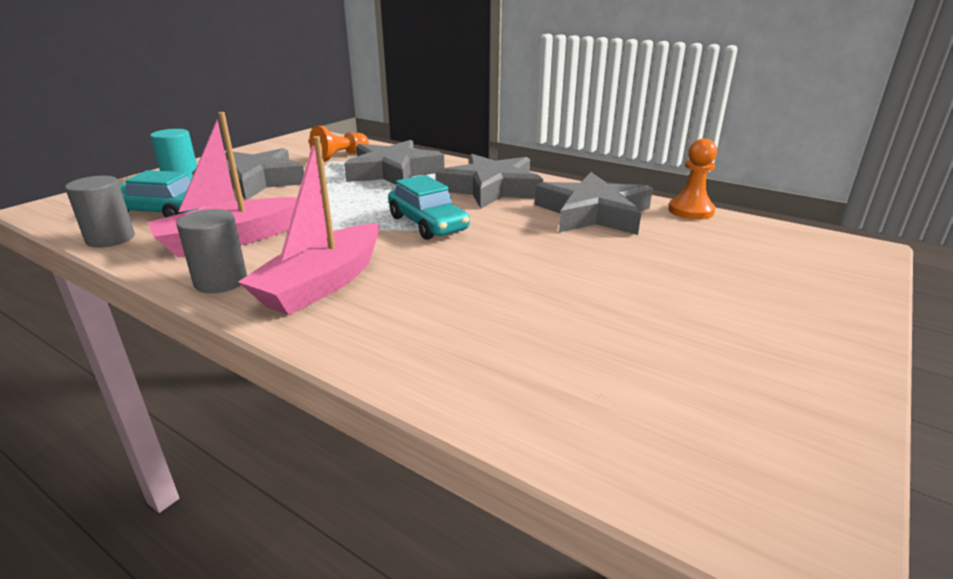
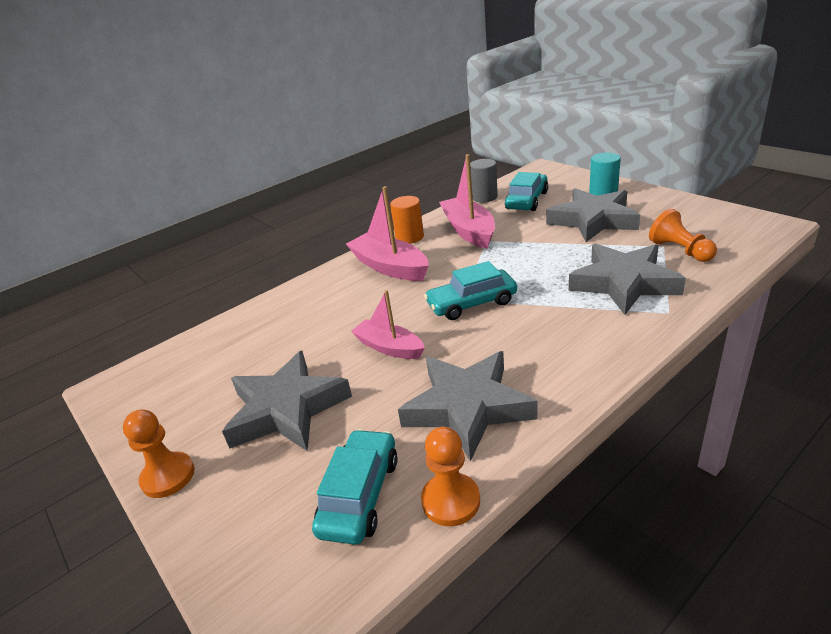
camera: 110 degrees right, 5 degrees up
grey cylinder [176,209,247,293] -> orange cylinder [390,196,424,244]
grey star [435,154,543,209] -> grey star moved to [222,351,352,451]
none -> orange pawn [123,409,195,498]
none -> turquoise car [312,429,398,545]
none -> pink boat [351,290,425,359]

